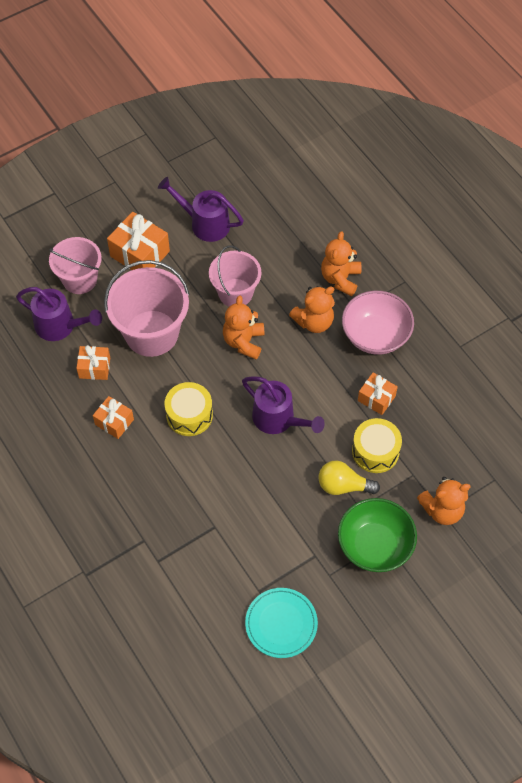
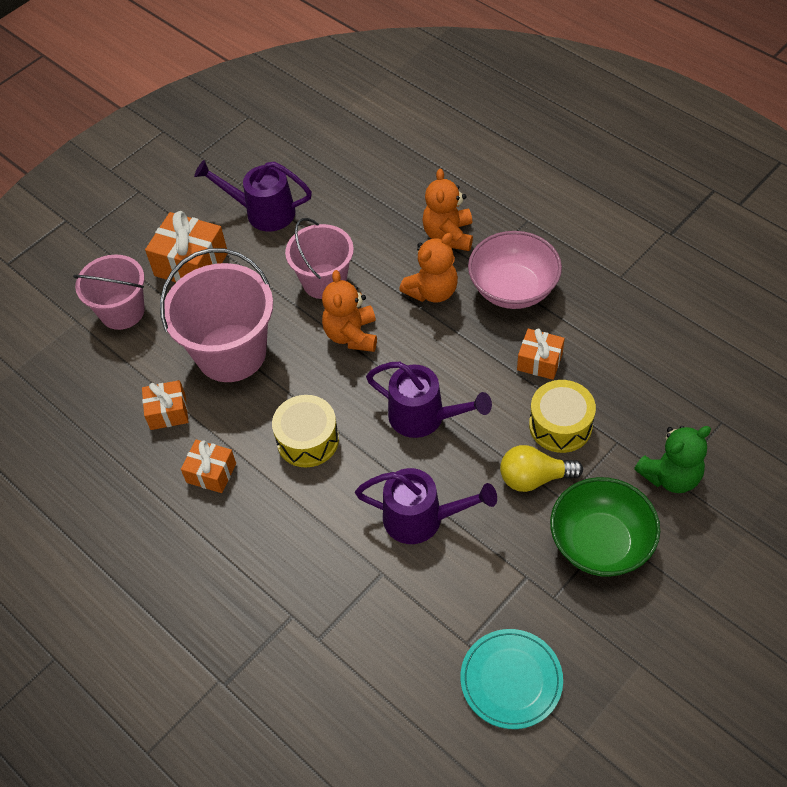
camera: 10 degrees left, 5 degrees down
purple watering can [16,287,102,341] -> purple watering can moved to [355,468,497,544]
orange teddy bear [417,477,471,525] -> green teddy bear [634,426,711,493]

